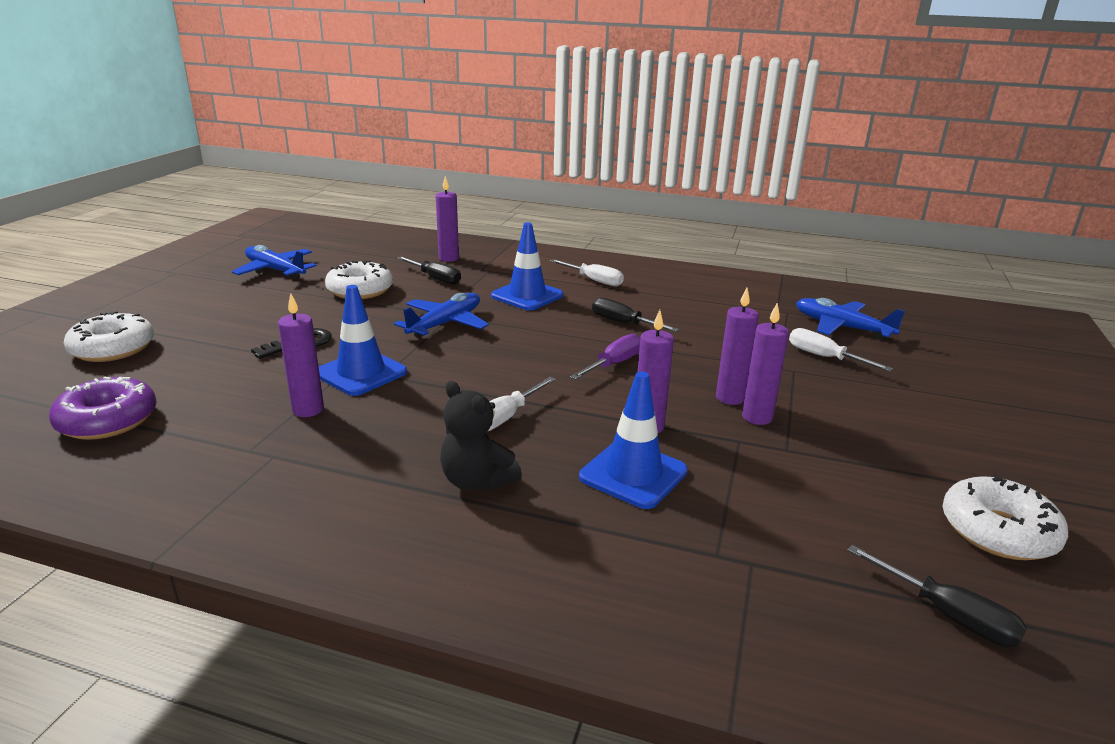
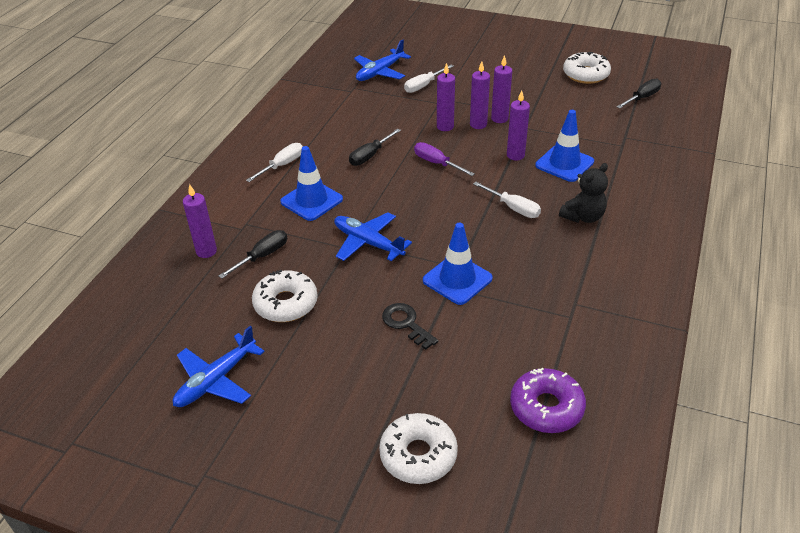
camera: 85 degrees left, 15 degrees up
purple candle [278,294,324,417] -> purple candle moved to [437,63,455,131]

